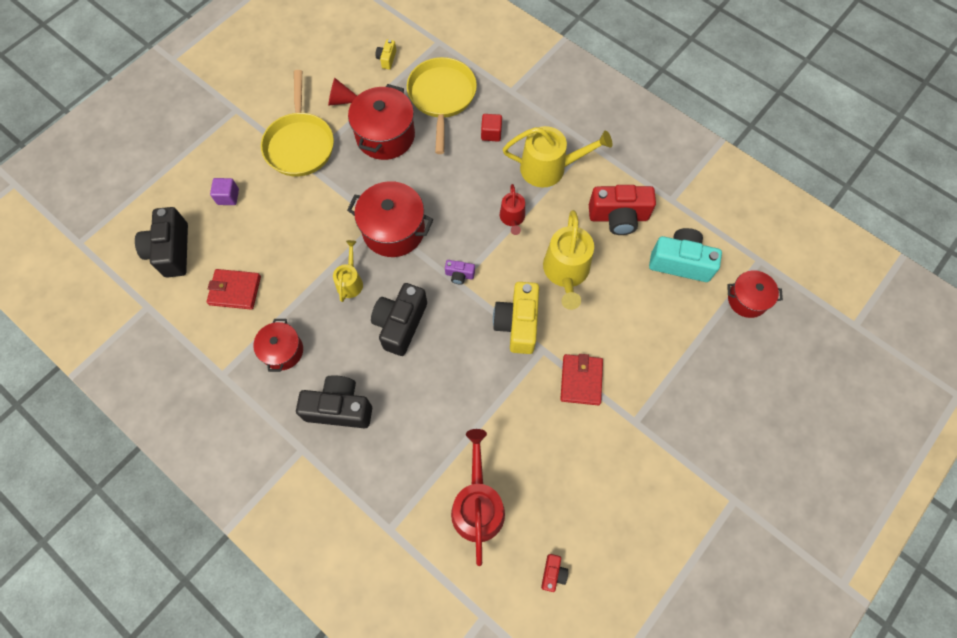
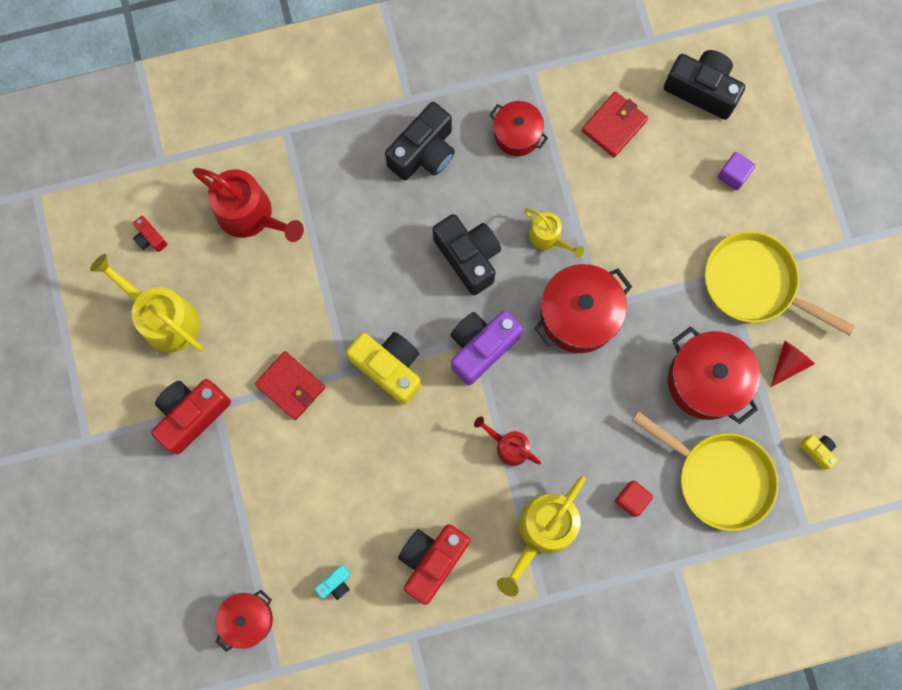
camera: 125 degrees right, 10 degrees up
purple camera [445,260,475,285] -> purple camera [451,310,523,385], size x2.13
yellow watering can [543,210,594,310] -> yellow watering can moved to [90,254,203,353]
turquoise camera [649,228,722,282] -> turquoise camera [314,565,351,600], size x0.47
none -> red camera [151,379,231,455]

